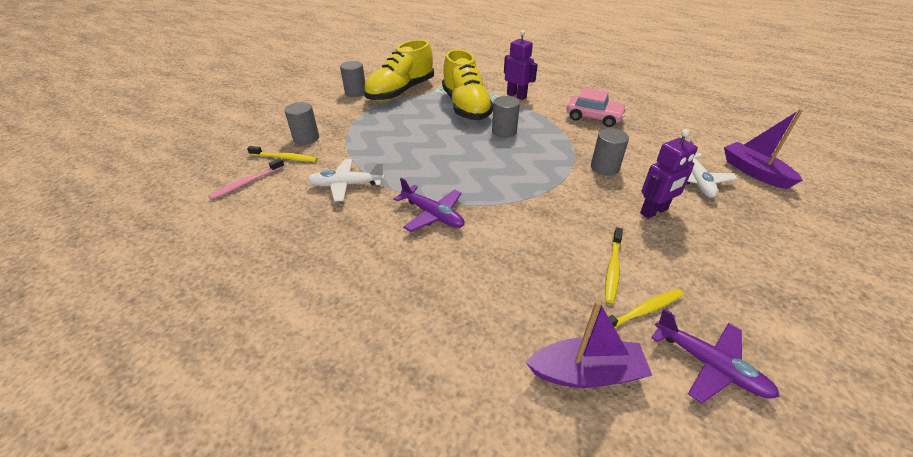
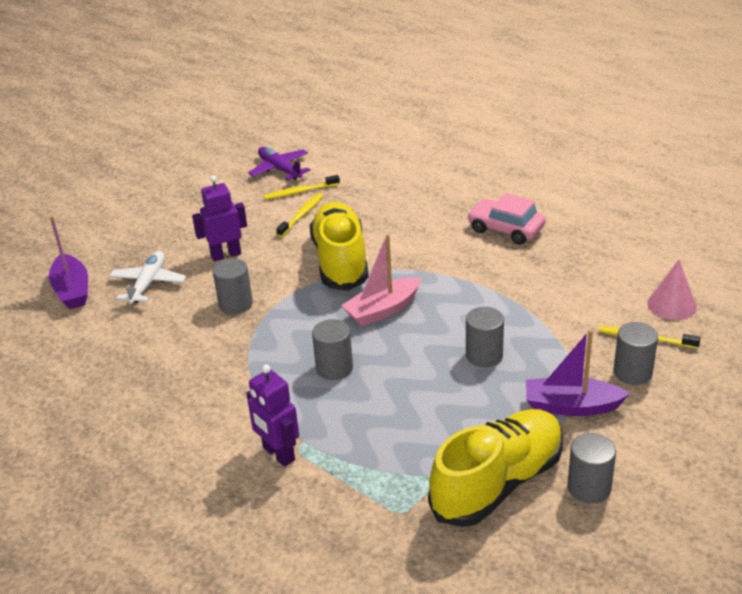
camera: 170 degrees left, 5 degrees down
pink toothbrush [208,158,285,200] -> pink cone [647,260,697,320]
white plane [307,159,385,202] -> none
purple plane [394,178,465,232] -> none
yellow shoe [442,49,493,120] -> yellow shoe moved to [309,202,369,291]
purple boat [526,300,652,388] -> purple boat moved to [526,329,630,416]
pink car [567,88,627,127] -> pink car moved to [467,193,545,245]
none -> pink boat [341,234,421,327]
none -> grey cylinder [466,307,504,367]

